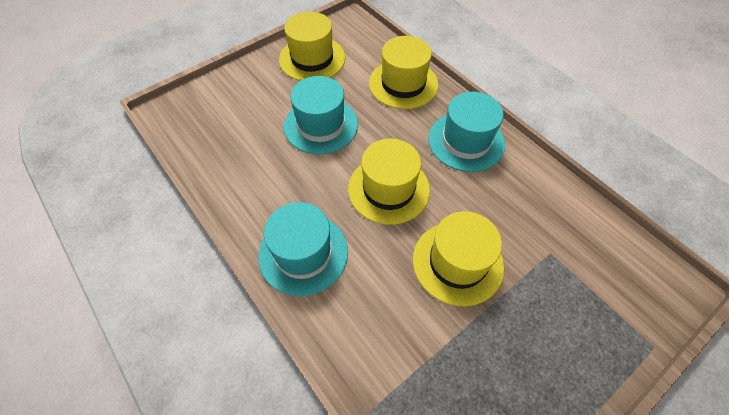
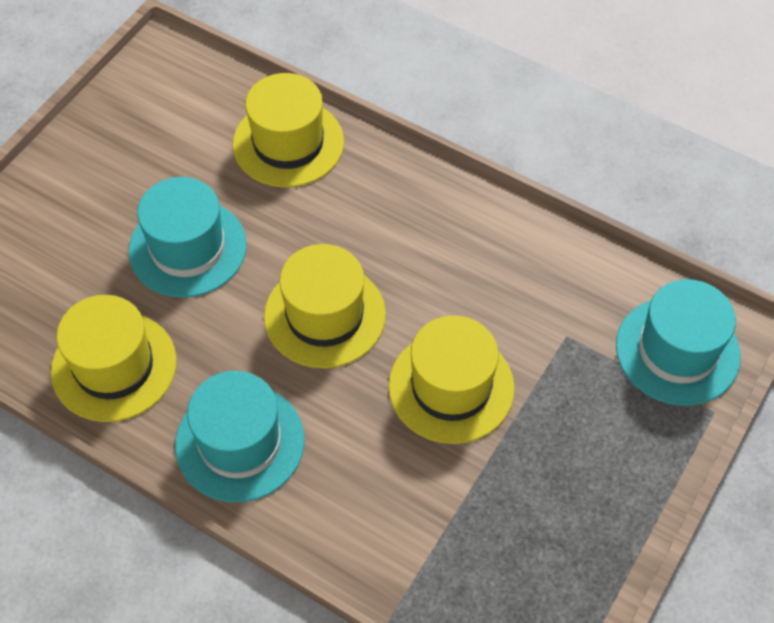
camera: 20 degrees left, 0 degrees up
yellow hat [279,11,345,81] -> yellow hat moved to [51,295,177,422]
turquoise hat [428,92,505,172] -> turquoise hat moved to [616,279,741,406]

